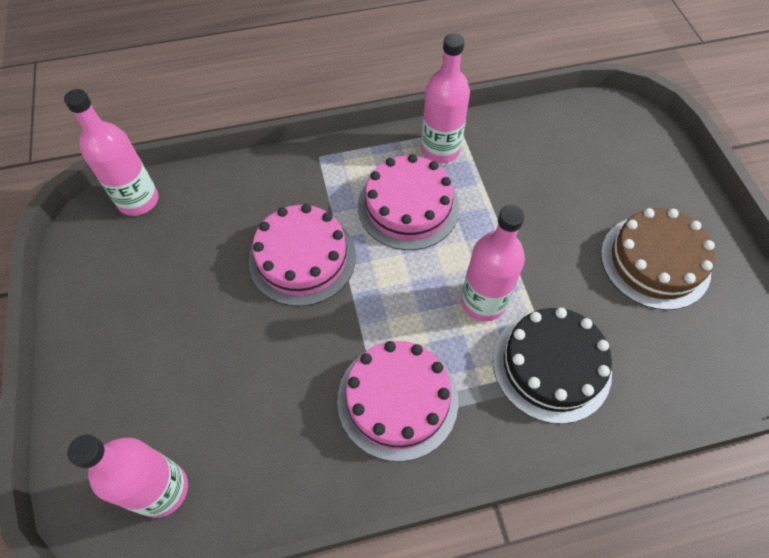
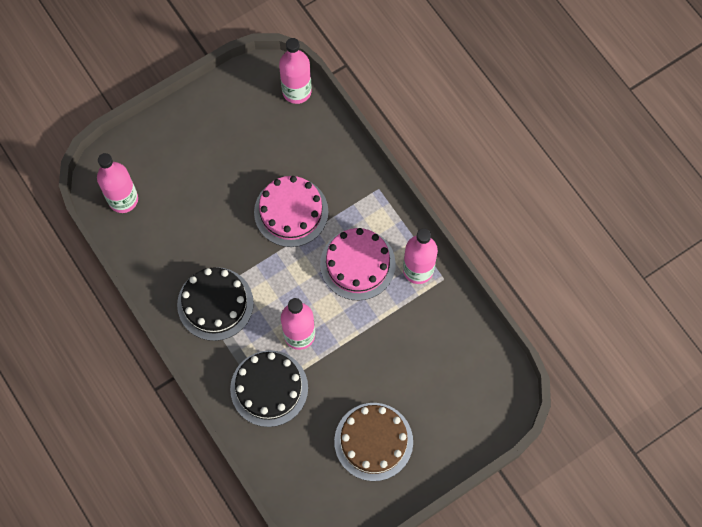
camera: 70 degrees right, 10 degrees up
pink cake [337,341,458,462] -> black cake [177,267,254,341]

